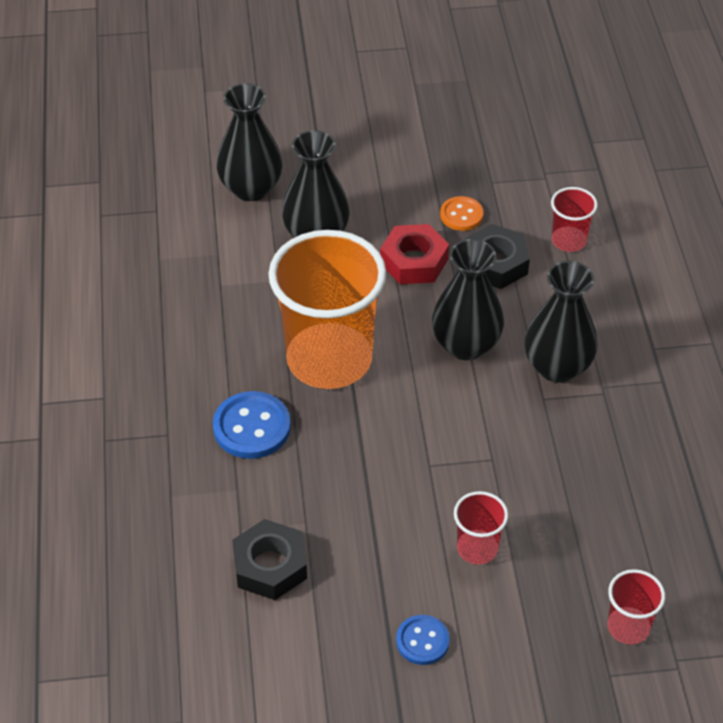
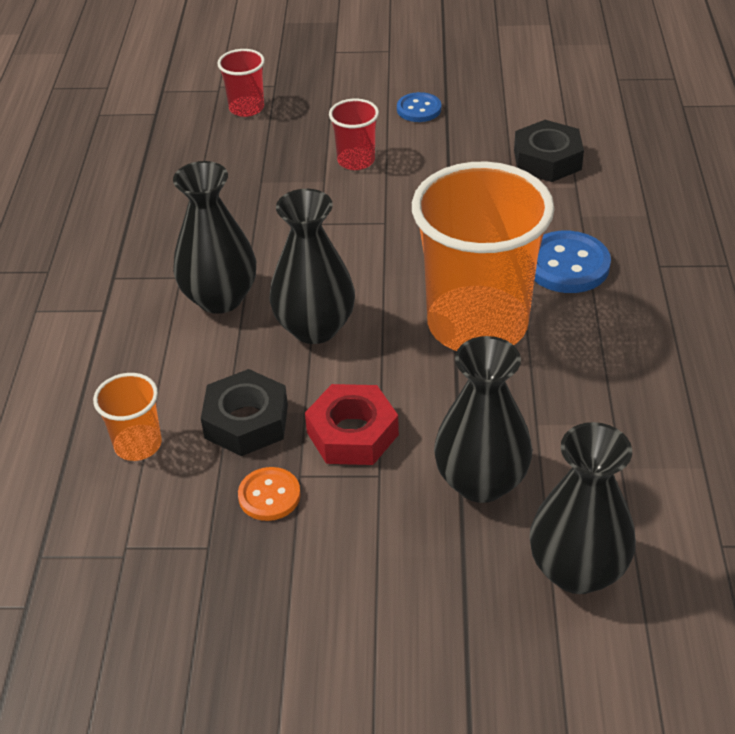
camera: 170 degrees left, 5 degrees down
red cup [551,187,598,252] -> orange cup [93,373,162,461]

